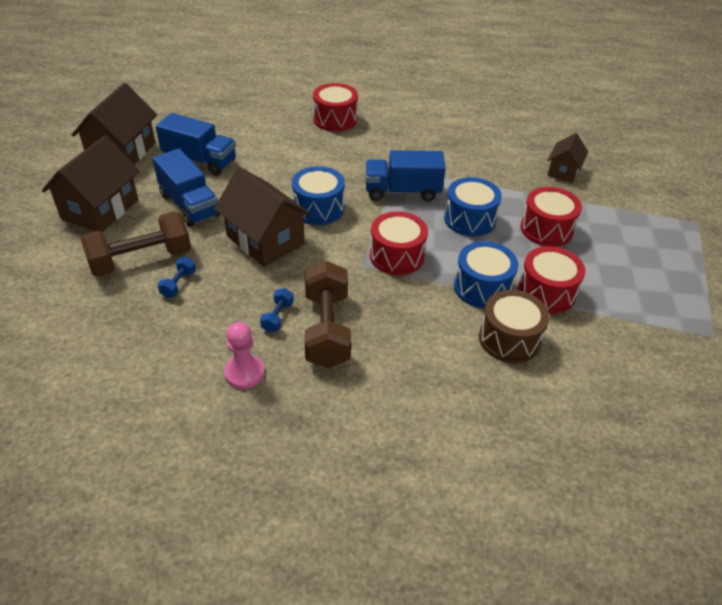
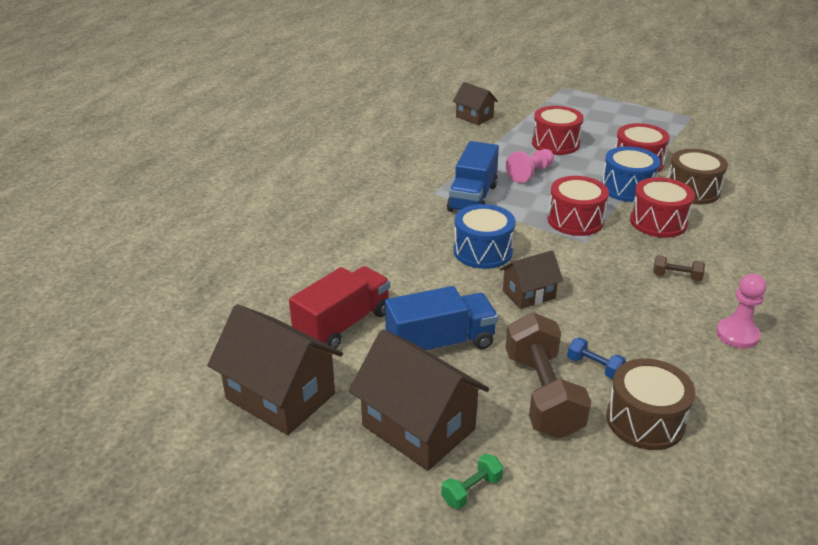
camera: 70 degrees left, 10 degrees down
blue truck [156,113,236,175] -> red truck [289,266,390,349]
brown house [214,167,312,267] -> brown house [500,250,563,309], size x0.57
blue dumbbell [260,288,294,332] -> none
brown dumbbell [305,261,351,368] -> brown dumbbell [653,255,705,281], size x0.44
red drum [313,83,358,132] -> red drum moved to [630,177,695,238]
blue drum [444,177,502,237] -> pink pawn [506,149,554,183]
none -> green dumbbell [441,454,504,509]
none -> brown drum [606,358,696,450]

